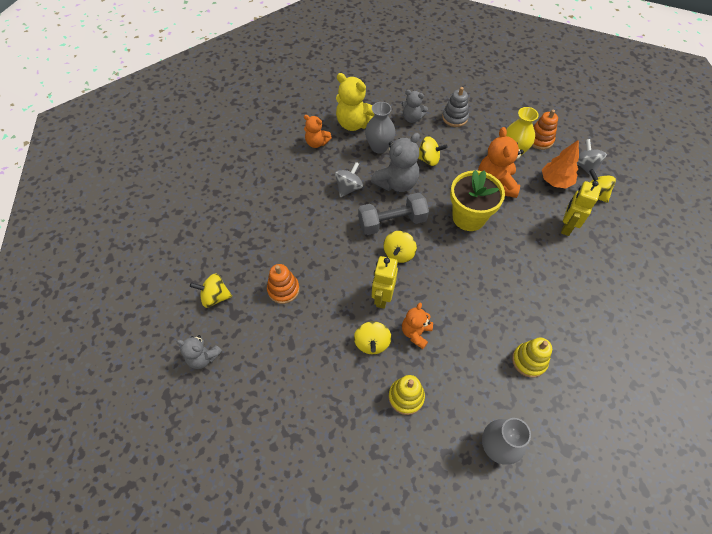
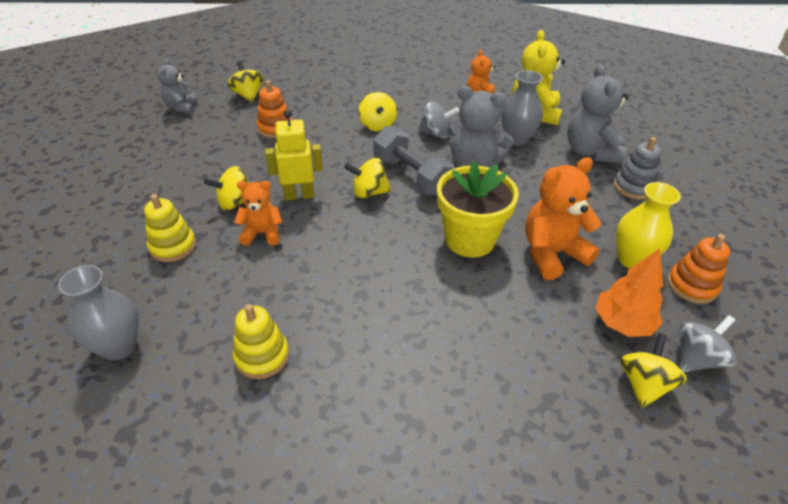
camera: 65 degrees right, 15 degrees down
grey teddy bear [402,90,428,123] -> grey teddy bear [567,64,629,164], size x1.64
yellow spinning top [418,136,448,166] -> yellow spinning top moved to [359,92,397,132]
yellow robot [561,181,601,236] -> none

